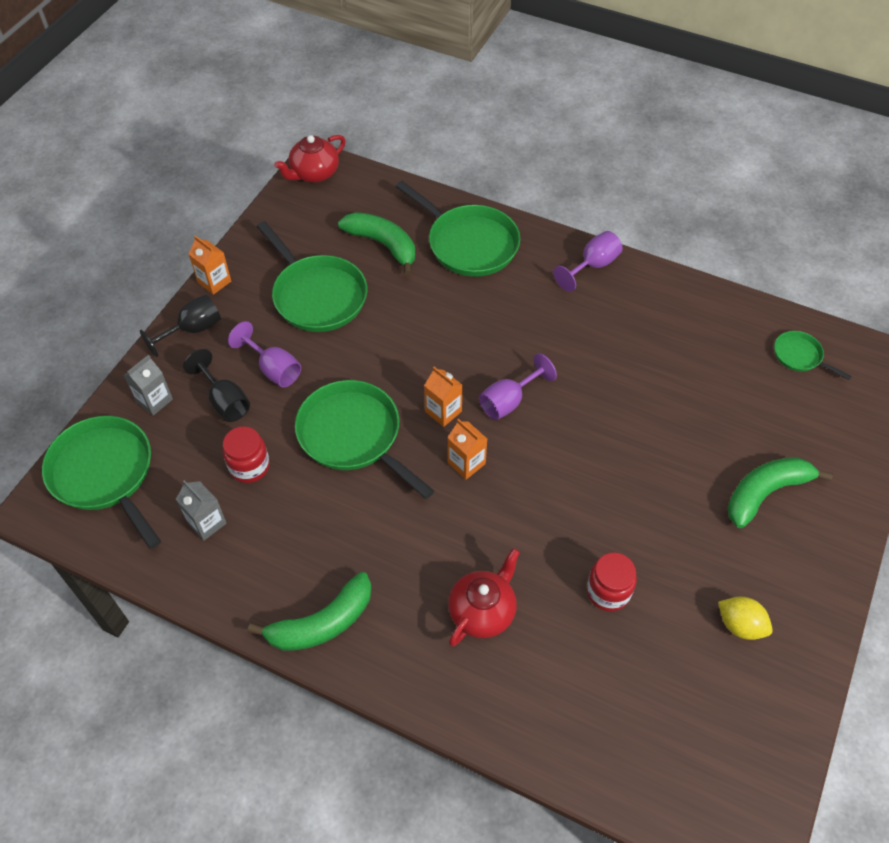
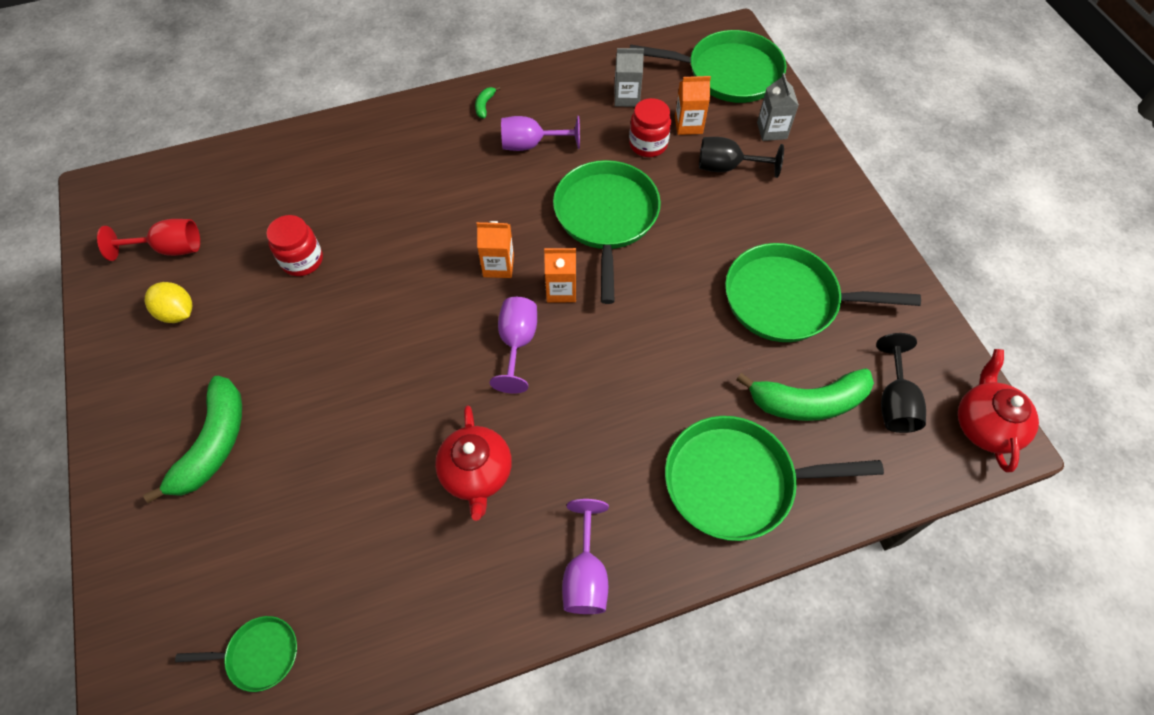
camera: 135 degrees right, 5 degrees up
black goblet [140,295,221,357] -> black goblet moved to [876,333,926,433]
orange carton [189,236,231,295] -> orange carton moved to [675,76,711,135]
purple goblet [228,321,301,387] -> purple goblet moved to [501,116,580,151]
green banana [248,572,372,651] -> green banana [475,86,500,118], size x0.42
green pan [295,380,434,499] -> green pan turned 90 degrees counterclockwise [553,160,661,304]
red teapot [448,548,520,647] -> red teapot moved to [435,405,512,521]
yellow lemon [718,597,773,640] -> yellow lemon turned 45 degrees clockwise [145,282,192,323]
none -> red goblet [97,219,200,261]

